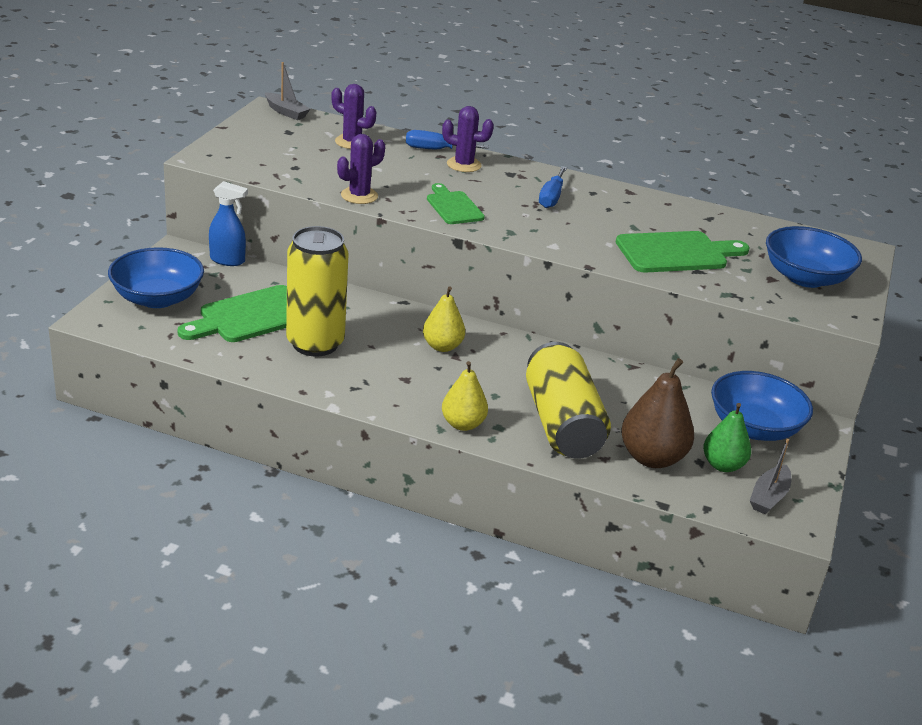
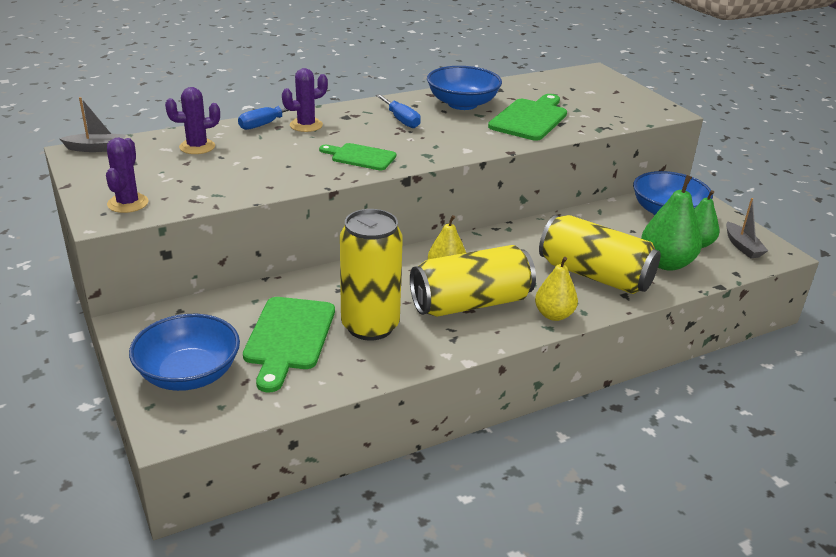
camera: 45 degrees left, 0 degrees up
blue spray bottle [209,181,248,266] -> none
purple cactus [337,134,385,204] -> purple cactus moved to [106,138,148,213]
brown pear [621,358,694,468] -> green pear [641,175,702,271]
blue bowl [766,226,862,288] -> blue bowl moved to [427,66,502,110]
none -> yellow can [410,245,536,317]

